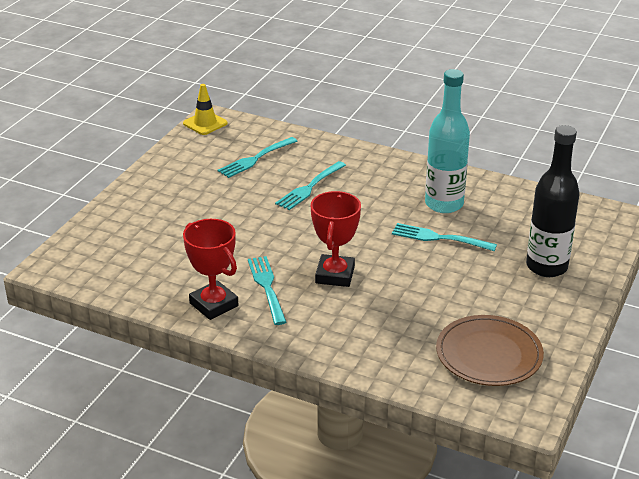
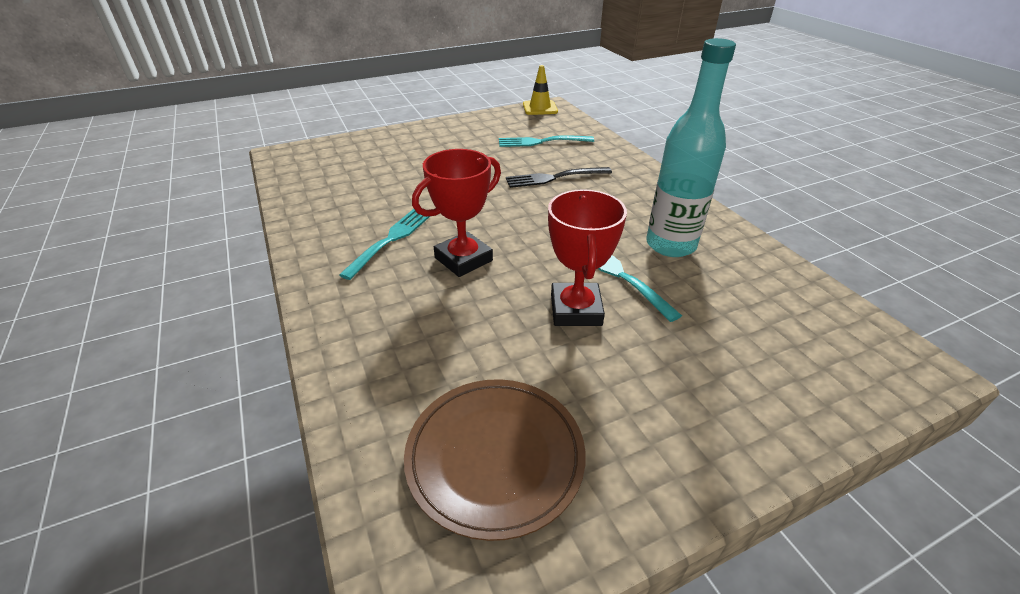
camera: 40 degrees right, 5 degrees up
red trophy [183,219,238,320] -> red trophy moved to [548,189,627,326]
turquoise fork [275,161,346,210] -> black fork [506,167,612,188]
black bottle [526,125,580,277] -> none

